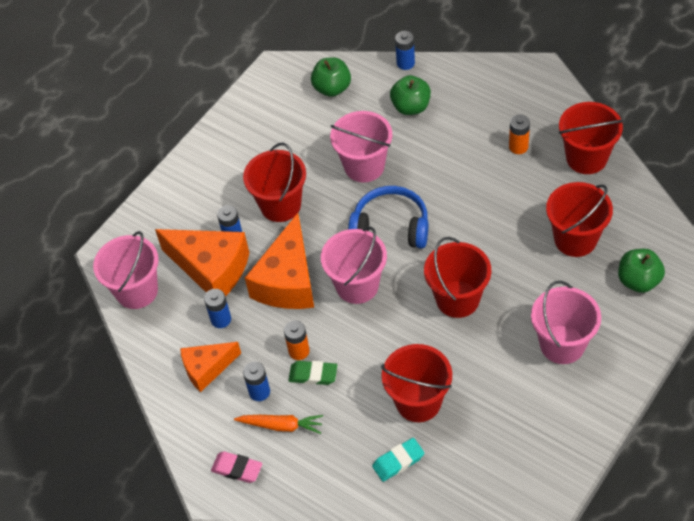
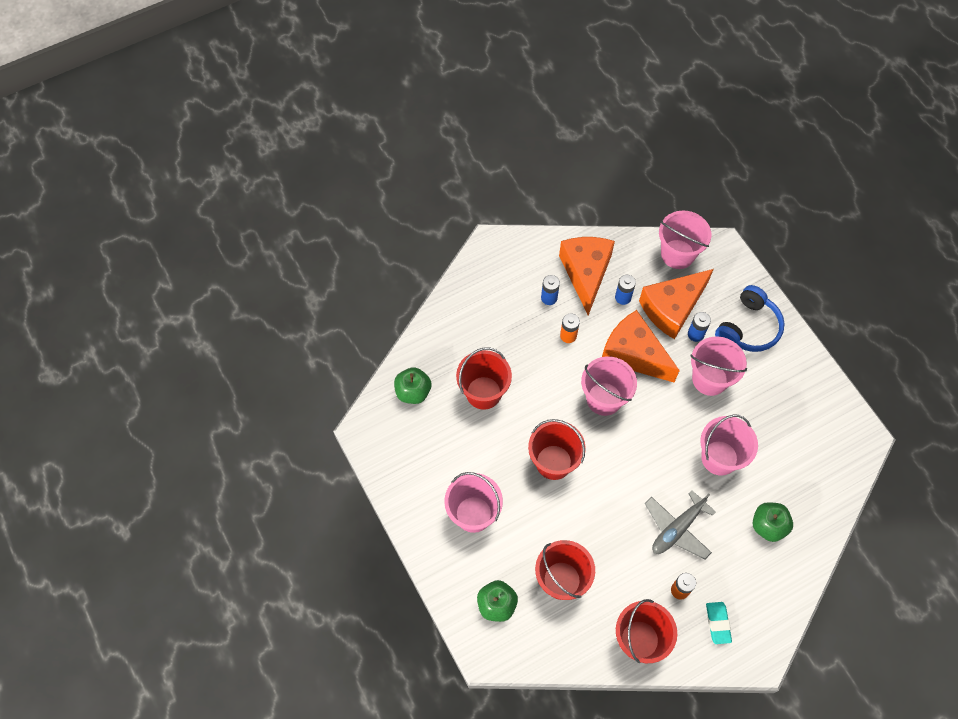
camera: 110 degrees right, 10 degrees up
orange cheese [180,342,241,392] -> orange cheese [559,237,615,315], size x1.64
pink eraser [211,451,262,483] -> none
orange carrot [234,415,323,434] -> none
red bucket [243,143,306,222] -> pink bucket [690,337,747,396]
green eraser [288,361,337,385] -> none
green apple [311,57,351,97] -> green apple moved to [394,367,431,404]
blue headphones [348,186,428,248] -> blue headphones moved to [715,285,784,352]
turquoise eraser [372,438,424,482] -> turquoise eraser moved to [706,602,732,644]
blue battery [395,31,415,70] -> none
none -> grey plane [645,490,716,560]

